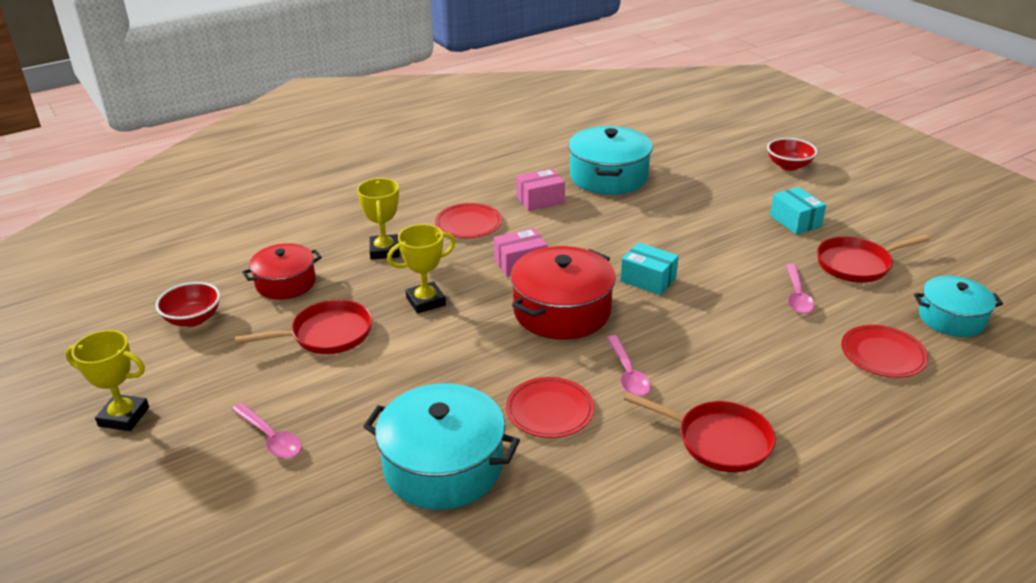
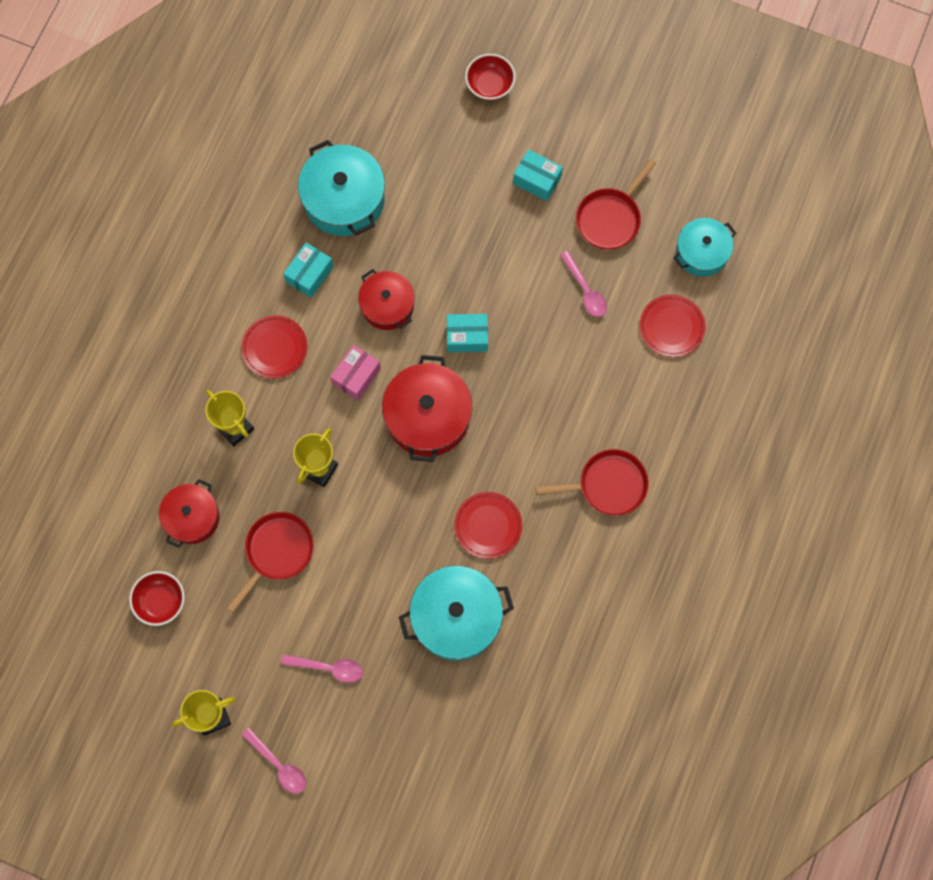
camera: 35 degrees left, 40 degrees up
pink box [516,169,565,211] -> turquoise box [283,243,334,298]
pink spoon [607,335,651,397] -> pink spoon moved to [242,728,307,794]
none -> red pot [358,269,415,330]

